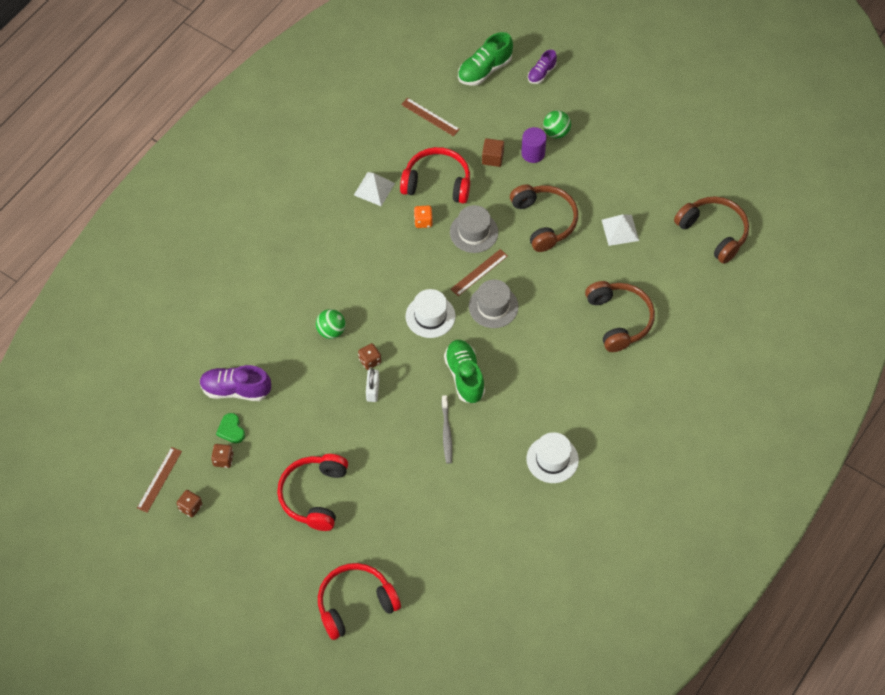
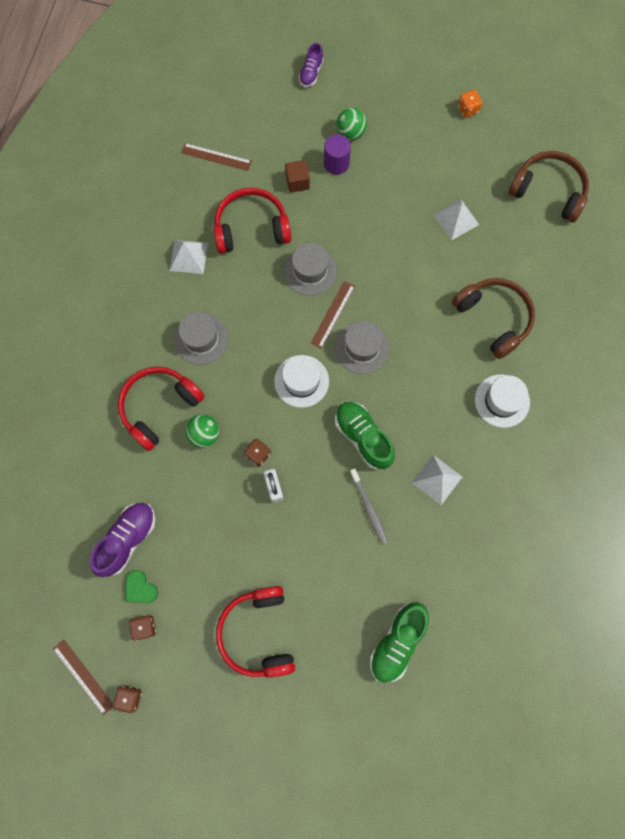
camera: 20 degrees left, 15 degrees up
brown ruler [137,447,182,513] -> brown ruler turned 45 degrees counterclockwise [53,639,113,715]
purple shoe [200,365,271,401] -> purple shoe turned 135 degrees clockwise [90,503,156,577]
red headphones [318,563,401,640] -> red headphones moved to [118,367,204,451]
orange dice [414,205,433,228] -> orange dice moved to [458,90,482,118]
green shoe [458,32,513,86] -> green shoe moved to [370,602,429,683]
brown headphones [510,184,578,252] -> none
white hat [527,432,579,483] -> white hat moved to [475,374,530,428]
none -> grey hat [174,312,228,365]
none -> white pyramid [412,455,462,505]

